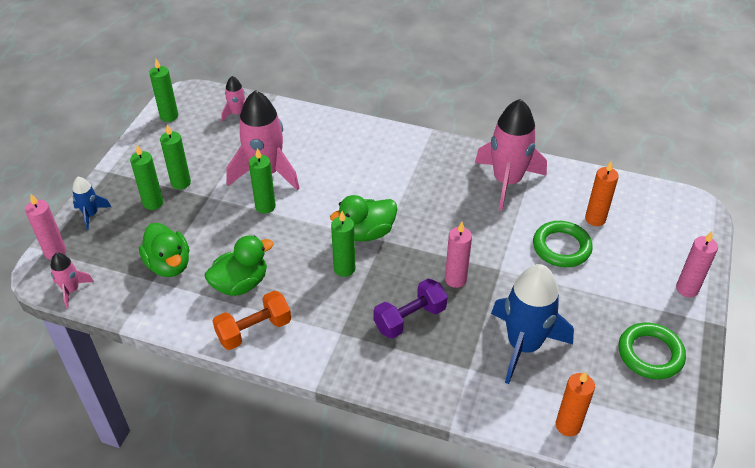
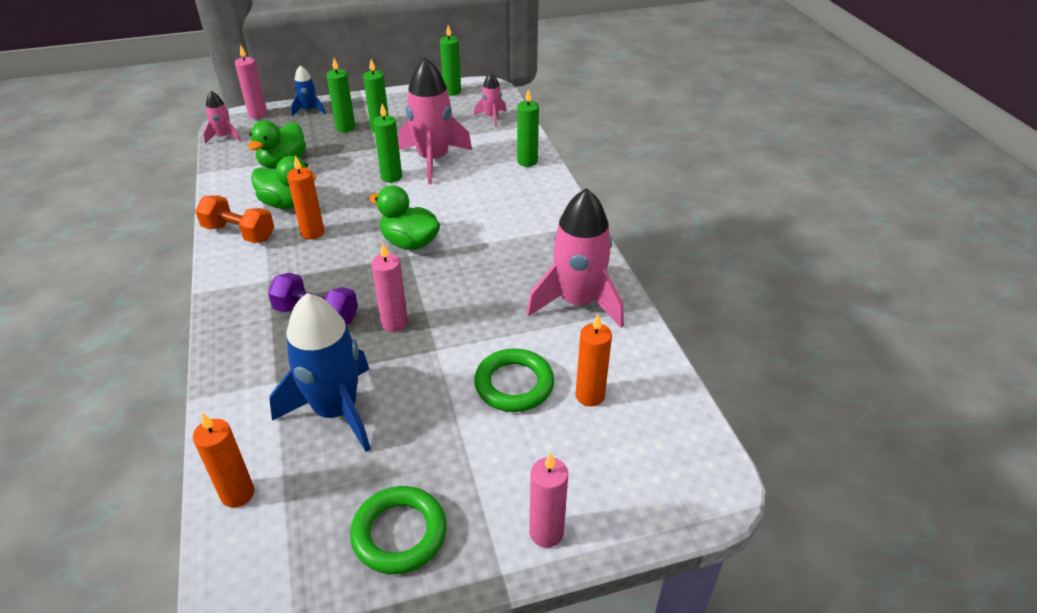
camera: 55 degrees right, 5 degrees down
green candle [331,211,355,277] -> green candle moved to [517,89,539,167]
none -> orange candle [287,155,324,240]

